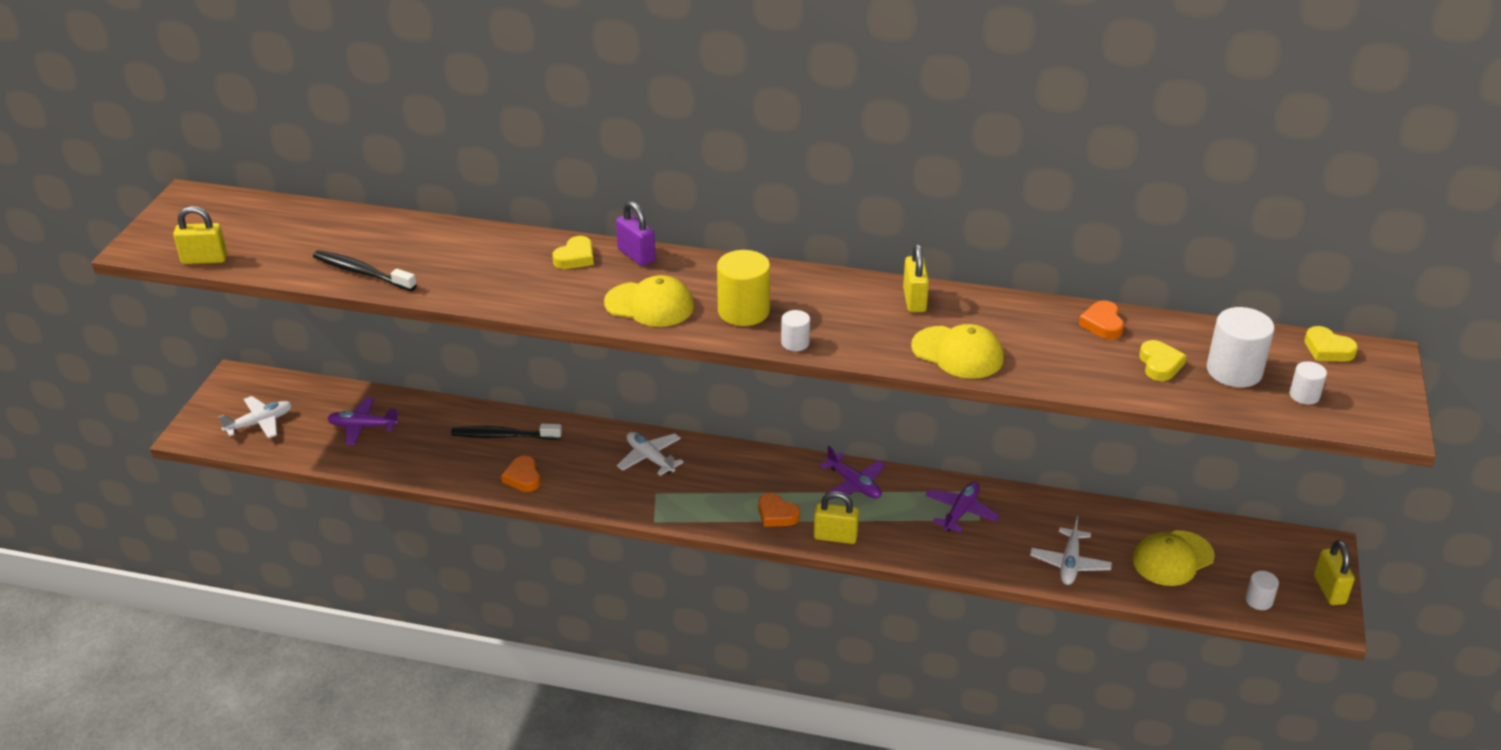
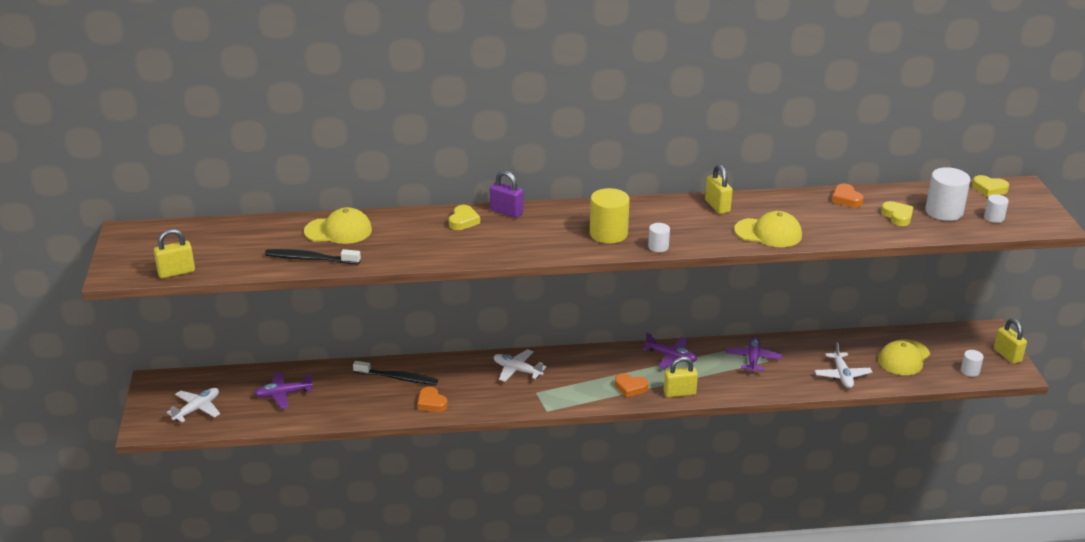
camera: 20 degrees left, 5 degrees down
black toothbrush [451,424,562,440] -> black toothbrush turned 150 degrees counterclockwise [353,361,438,385]
yellow cap [604,275,694,327] -> yellow cap moved to [304,207,372,244]

